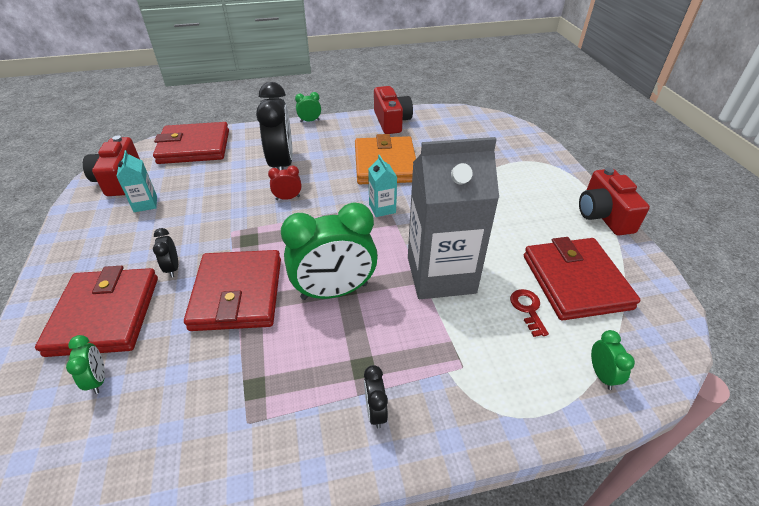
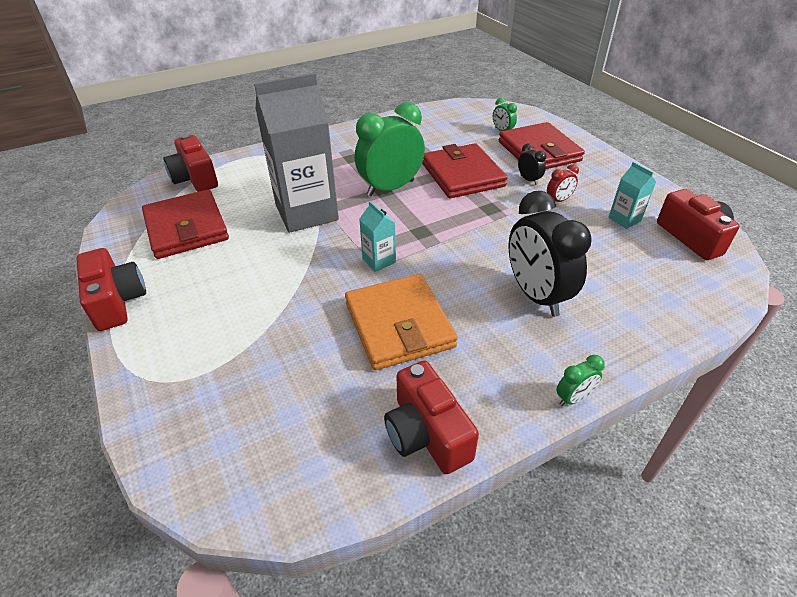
camera: 165 degrees right, 0 degrees up
red wallet [153,122,229,164] -> none
red clock [268,165,302,200] -> red clock moved to [547,164,579,202]
black clock [364,365,388,429] -> none
red key [510,289,549,337] -> none
green clock [591,330,635,390] -> red camera [163,134,218,192]

